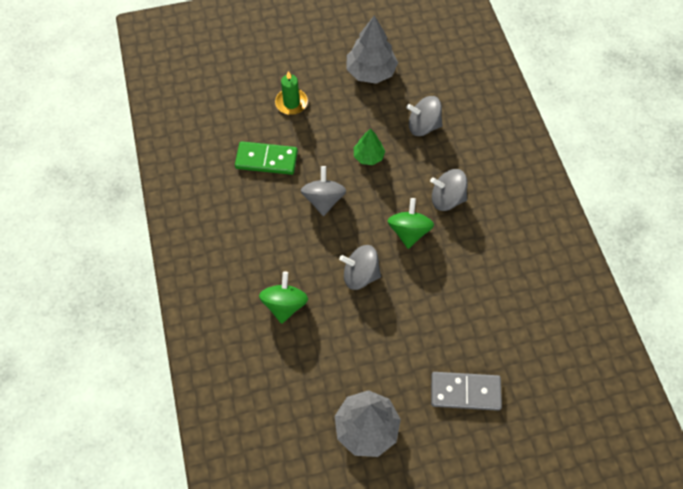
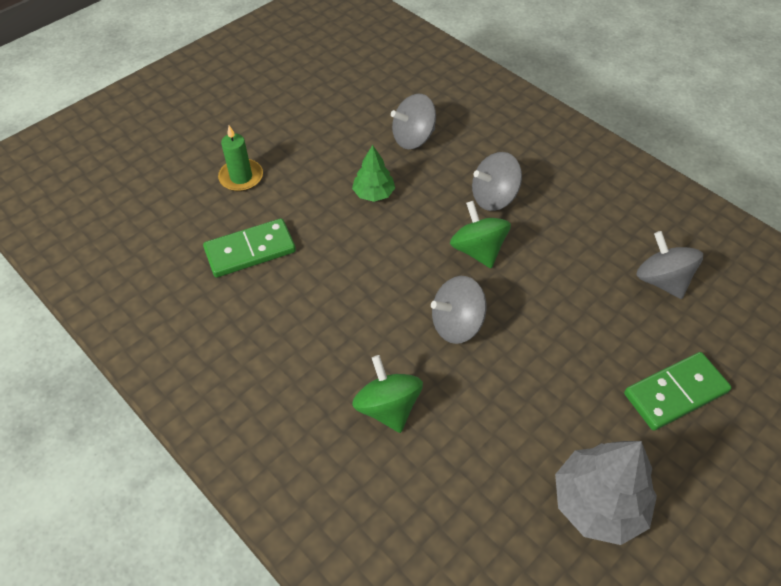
camera: 30 degrees left, 10 degrees down
grey spinning top [301,166,346,216] -> grey spinning top moved to [636,231,703,299]
grey tree [347,15,398,84] -> none
grey domino [431,372,502,411] -> green domino [624,352,732,431]

